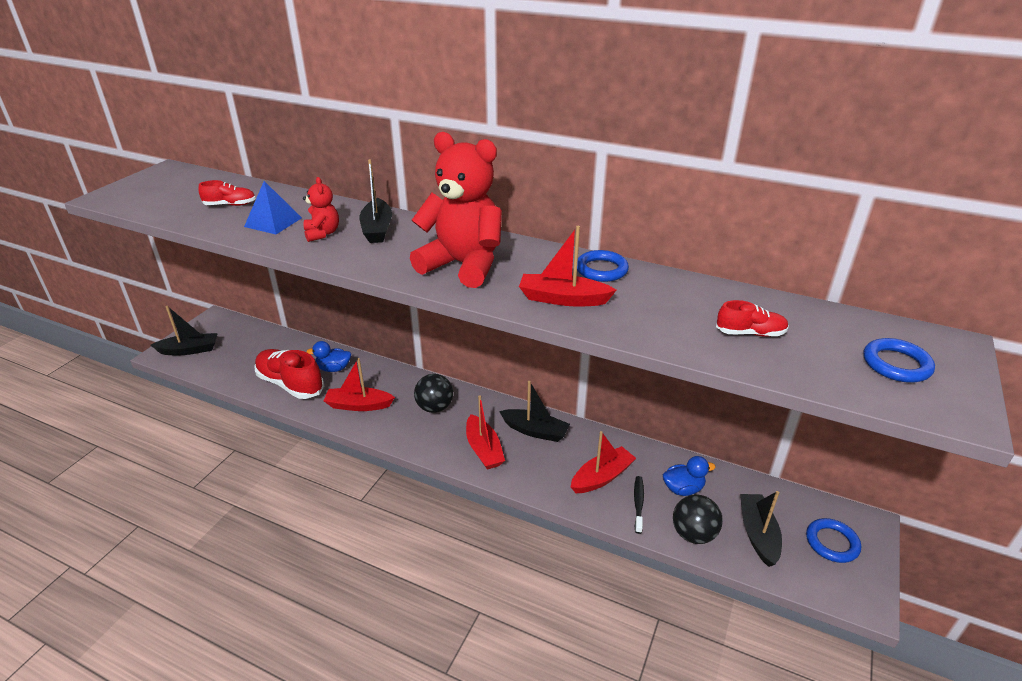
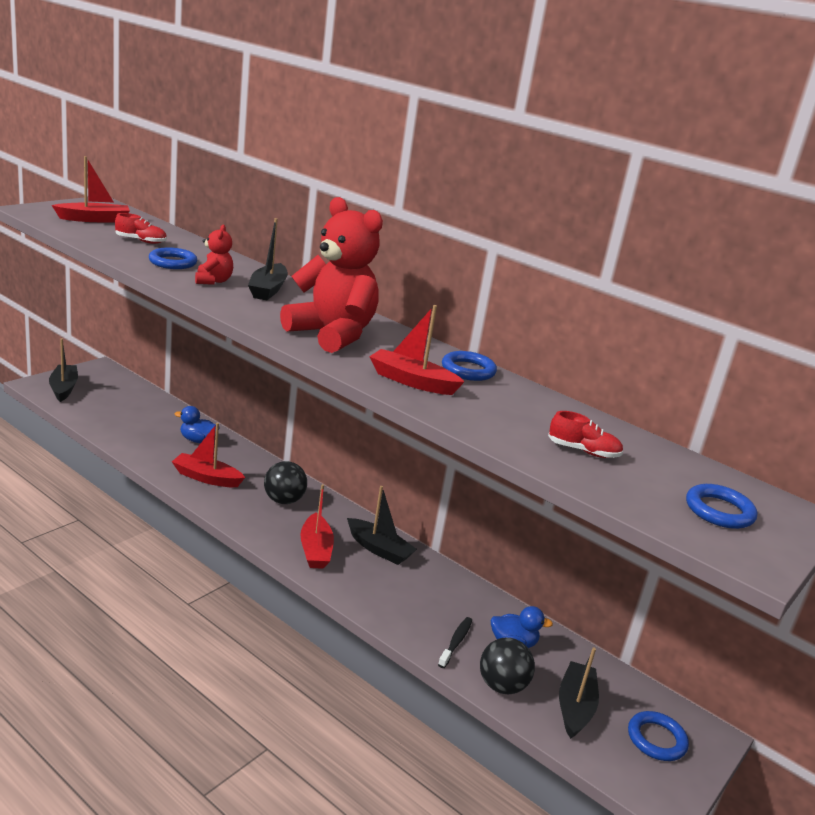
camera: 10 degrees right, 10 degrees down
black boat [151,306,218,355] -> black boat turned 105 degrees counterclockwise [49,339,78,402]
blue pyramid [244,181,302,234] -> blue ring [149,248,197,269]
red shoe [254,349,324,399] -> none
red boat [571,431,636,493] -> red boat moved to [52,156,130,222]

